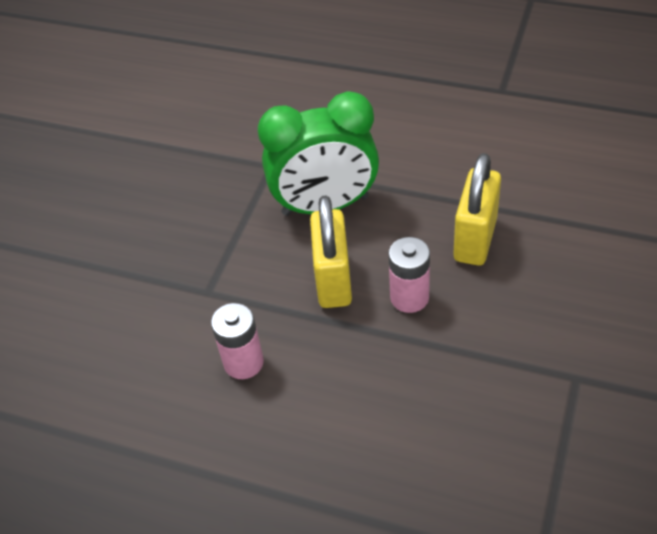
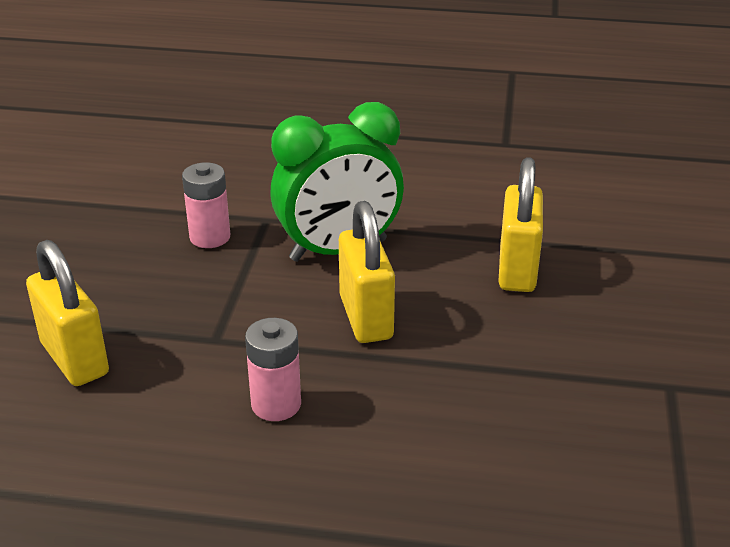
camera: 15 degrees left, 15 degrees down
pink battery [388,237,430,313] -> pink battery moved to [182,162,230,248]
none -> yellow padlock [26,240,109,386]

